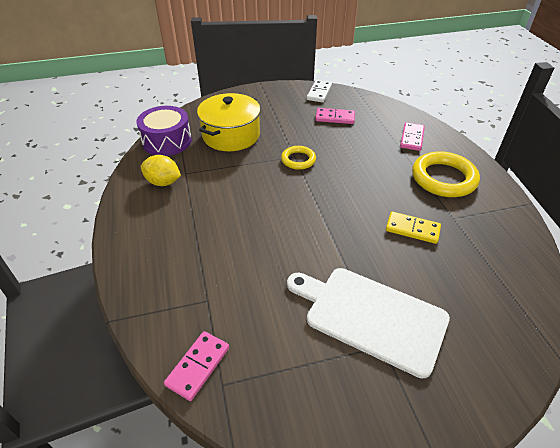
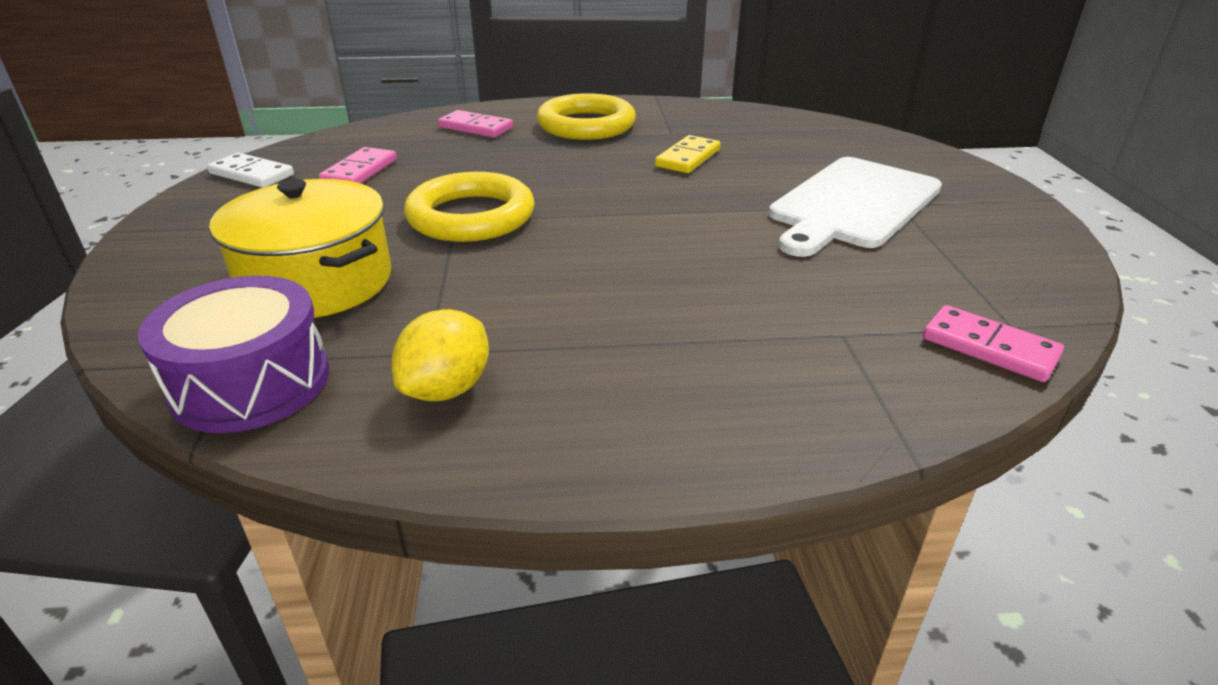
camera: 80 degrees left, 10 degrees down
yellow ring [281,146,316,170] -> yellow ring [404,172,535,242], size x1.77

